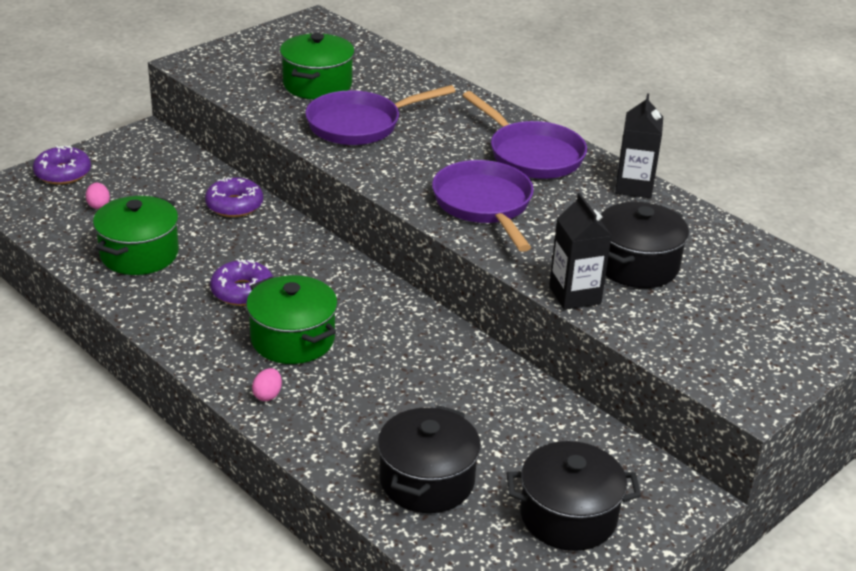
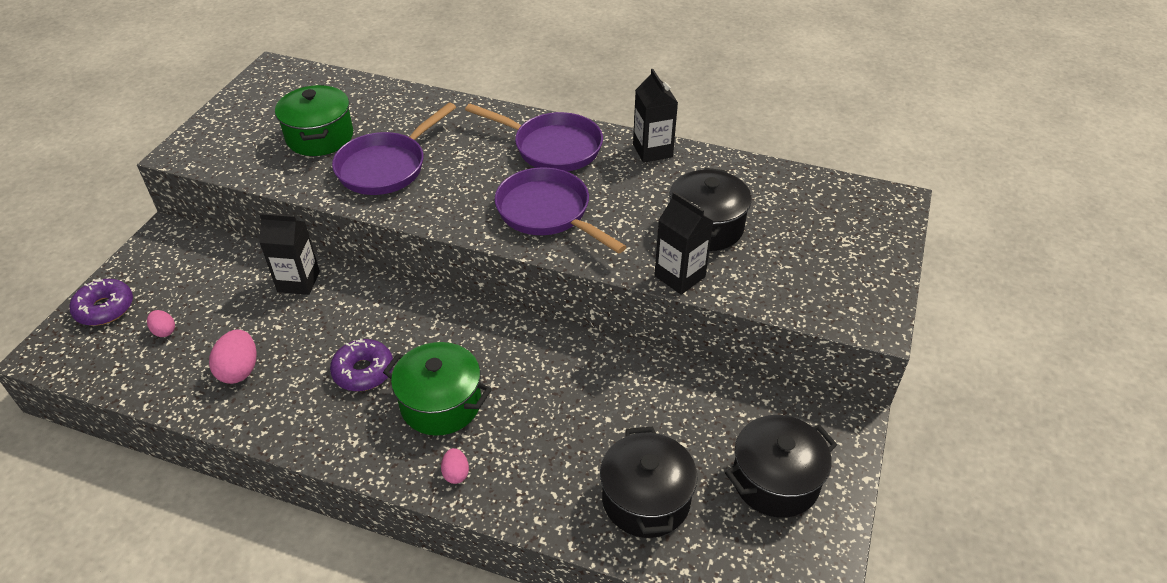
camera: 25 degrees left, 10 degrees up
green pot [93,196,179,275] -> pink egg [209,330,257,384]
purple donut [205,177,263,217] -> black carton [259,213,320,295]

